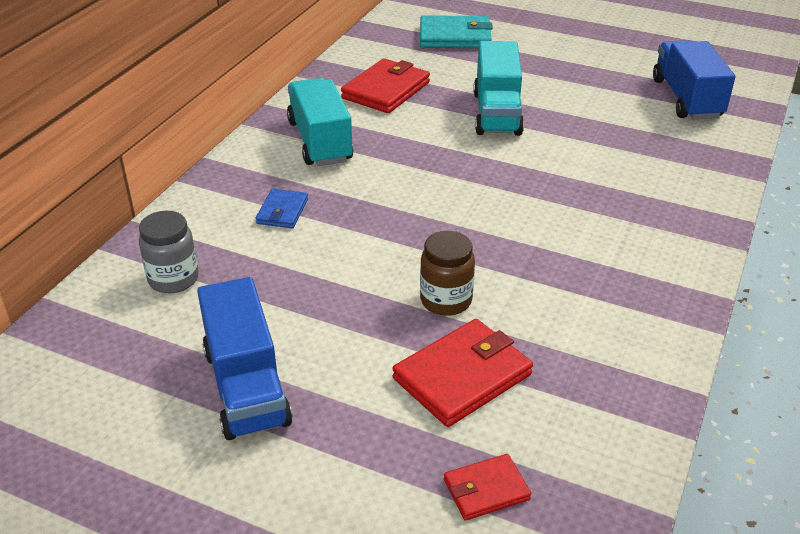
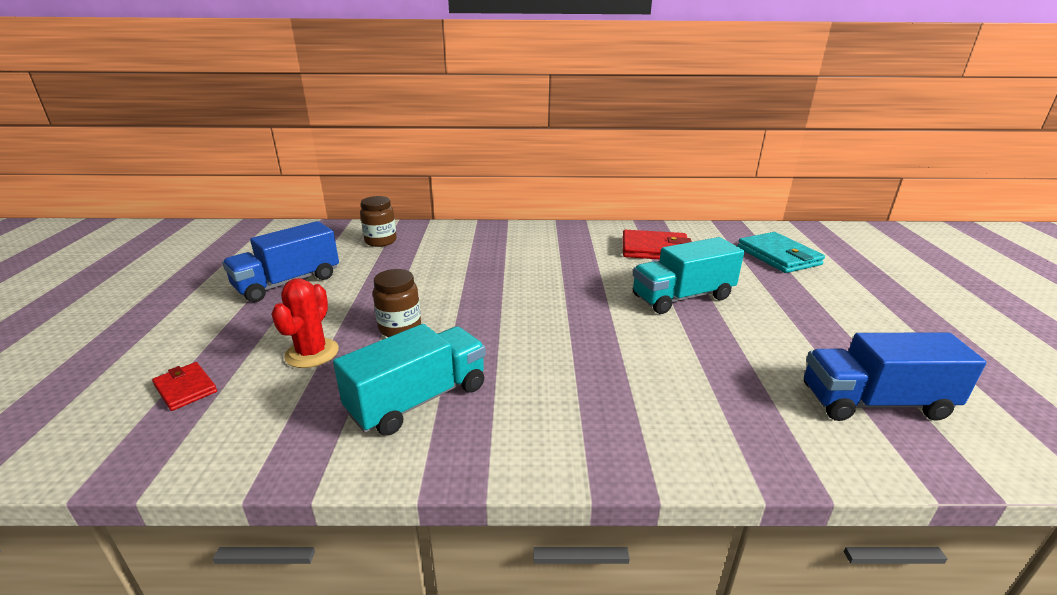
camera: 65 degrees right, 10 degrees down
grey jar [139,211,199,293] -> brown jar [360,196,397,247]
blue wallet [256,189,308,228] -> none
turquoise truck [287,78,353,166] -> turquoise truck moved to [333,324,486,436]
red wallet [393,319,533,427] -> red cactus [271,278,339,368]
blue truck [653,40,735,120] -> blue truck turned 150 degrees counterclockwise [804,333,986,421]

